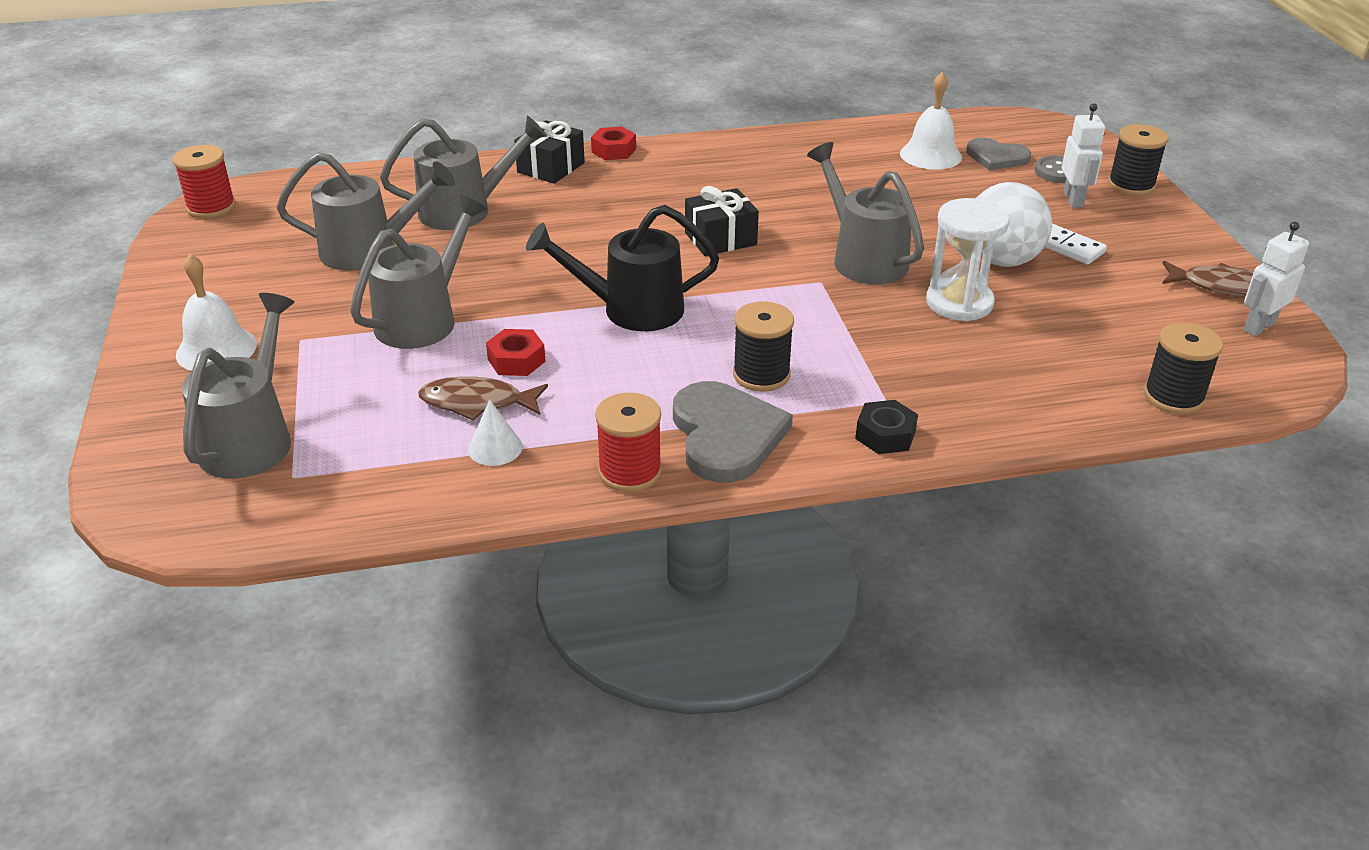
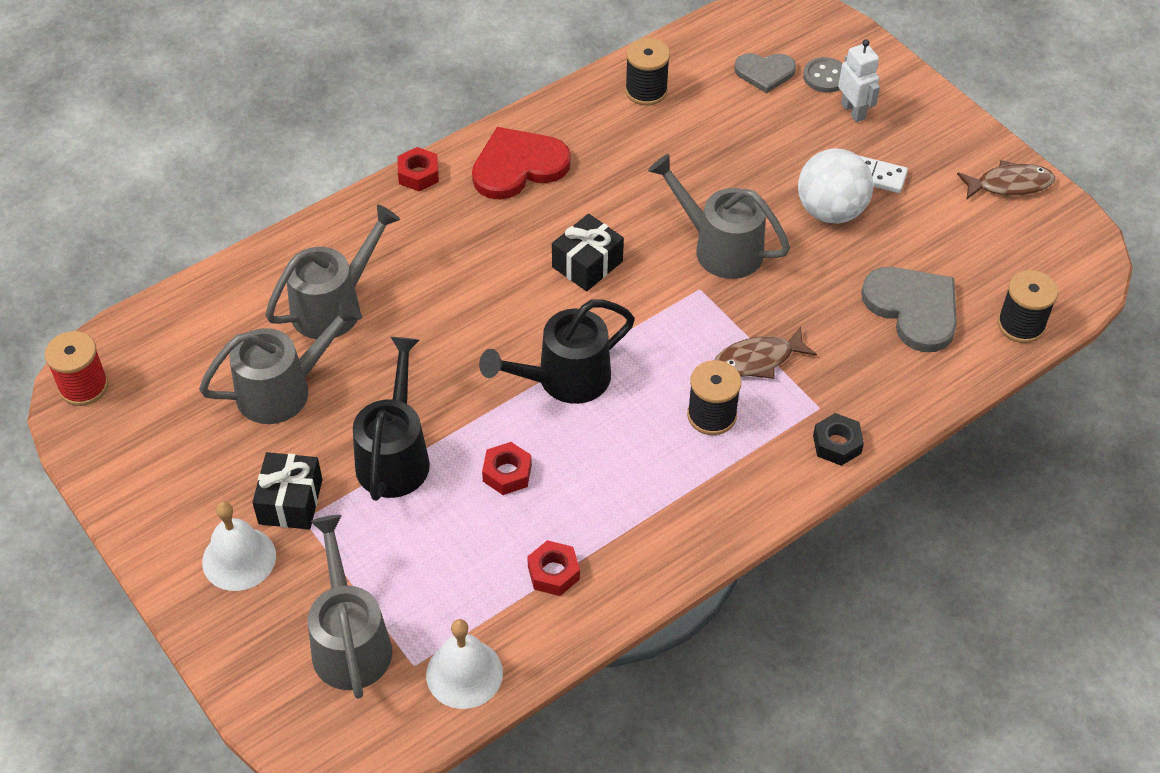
camera: 25 degrees left, 15 degrees up
grey watering can [350,195,487,349] -> black watering can [353,337,430,501]
brown fish [418,376,548,421] -> brown fish moved to [715,326,817,379]
white cone [468,400,523,466] -> red nut [527,540,580,596]
black gift [514,120,585,184] -> black gift moved to [252,452,322,529]
red spool [595,392,662,492] -> none
grey heart [673,381,793,483] -> grey heart moved to [861,267,957,352]
white bell [900,72,962,170] -> white bell moved to [426,619,503,709]
white hourglass [926,198,1010,321] -> none
black spool [1108,124,1168,196] -> black spool moved to [625,38,670,106]
white robot [1243,222,1309,336] -> none
none -> red heart [472,127,571,200]

